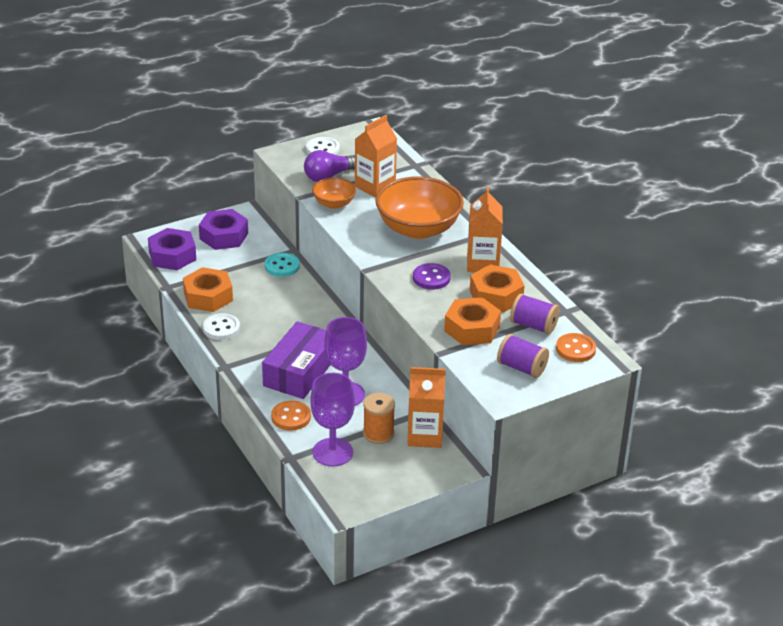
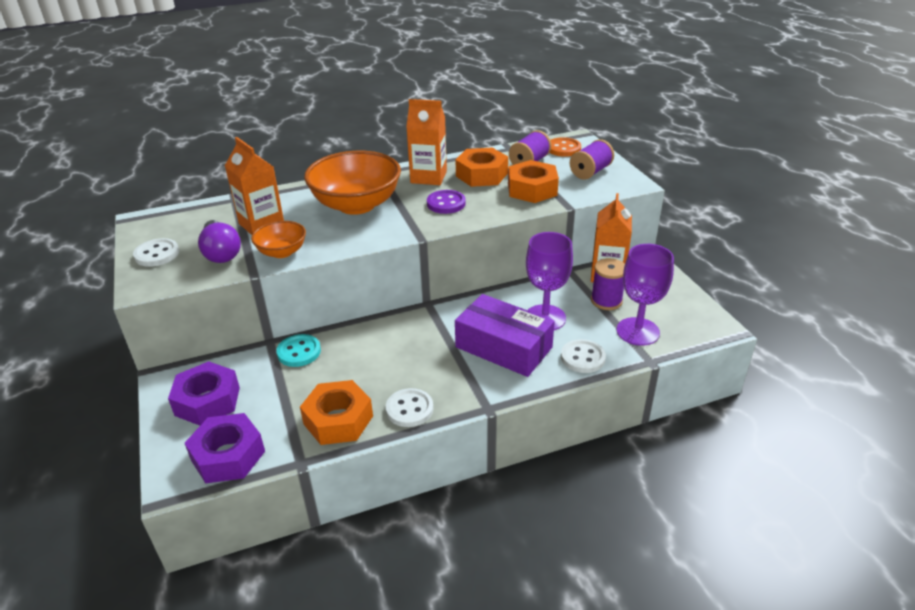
camera: 80 degrees left, 0 degrees up
orange button [271,400,311,431] -> white button [561,339,606,373]
orange spool [363,393,395,444] -> purple spool [591,258,625,310]

